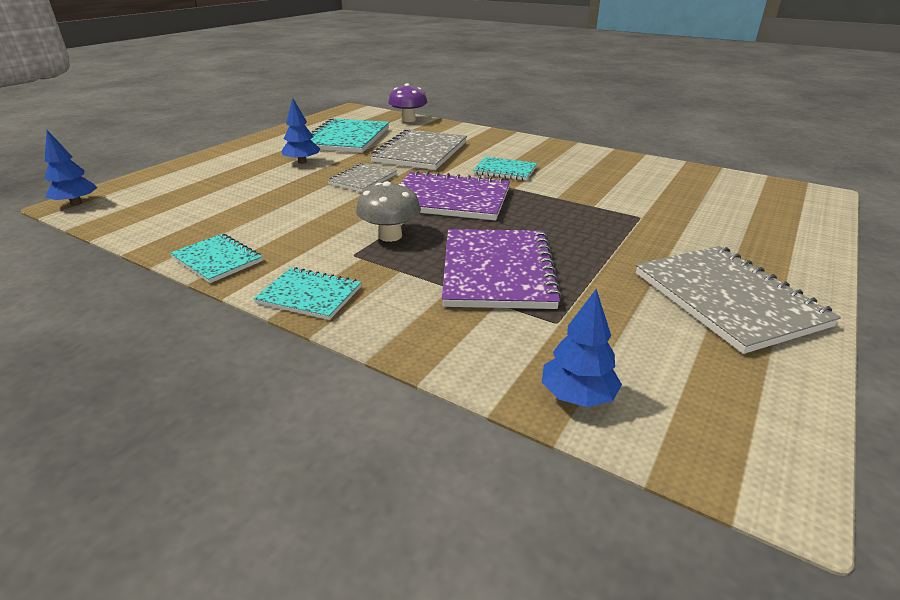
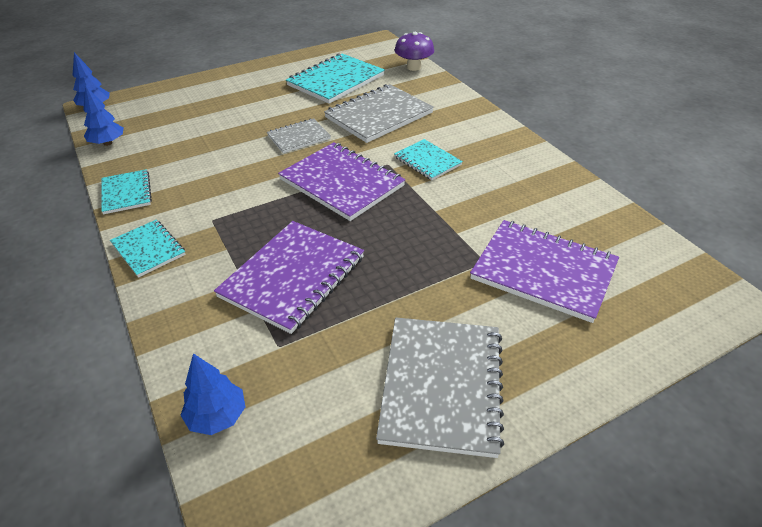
camera: 30 degrees right, 10 degrees up
blue tree [281,98,320,164] -> blue tree moved to [83,85,124,146]
grey mushroom [356,181,421,242] -> none
none -> purple notebook [470,220,619,323]

